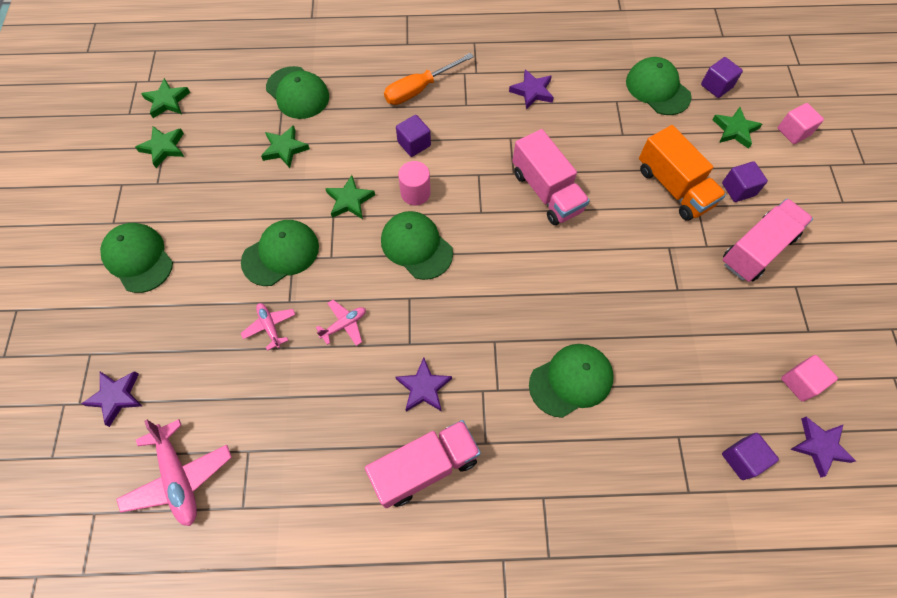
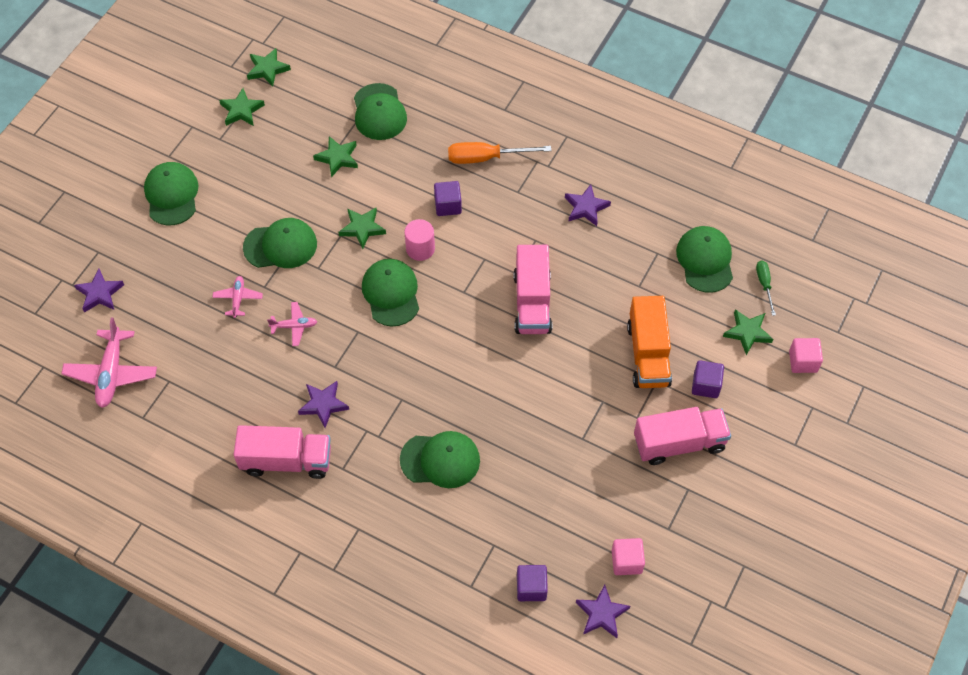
camera: 30 degrees right, 5 degrees down
purple cube [701,57,743,98] -> green screwdriver [756,260,776,316]

